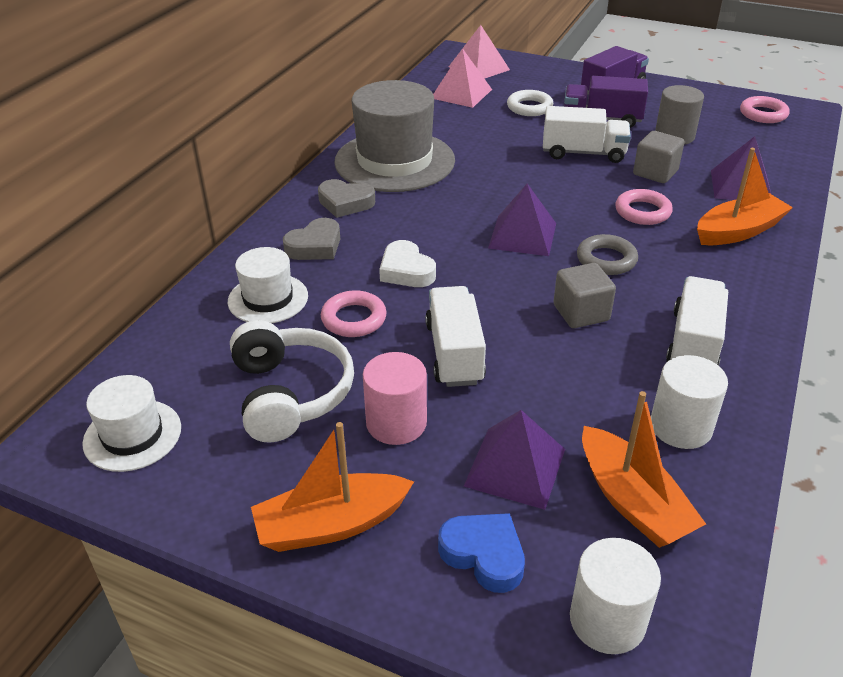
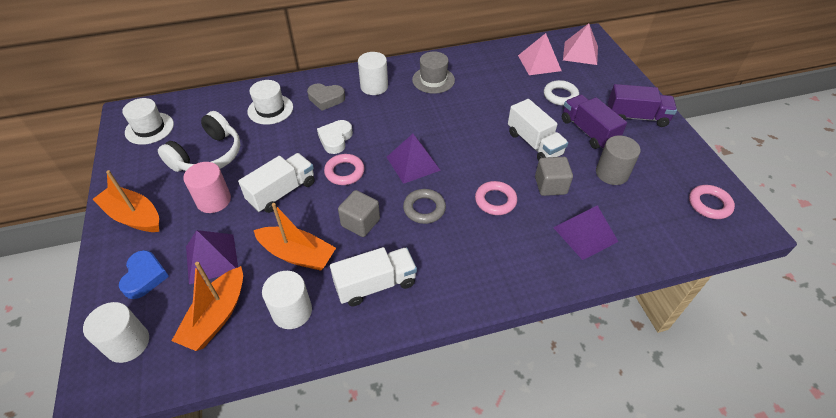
camera: 50 degrees right, 10 degrees up
grey heart [318,179,375,218] -> white cylinder [358,52,388,95]
pink ring [321,290,387,337] -> pink ring moved to [324,154,364,185]
grey hat [334,80,455,192] -> grey hat [412,51,455,94], size x0.53
orange boat [697,148,793,245] -> orange boat moved to [254,203,336,271]

